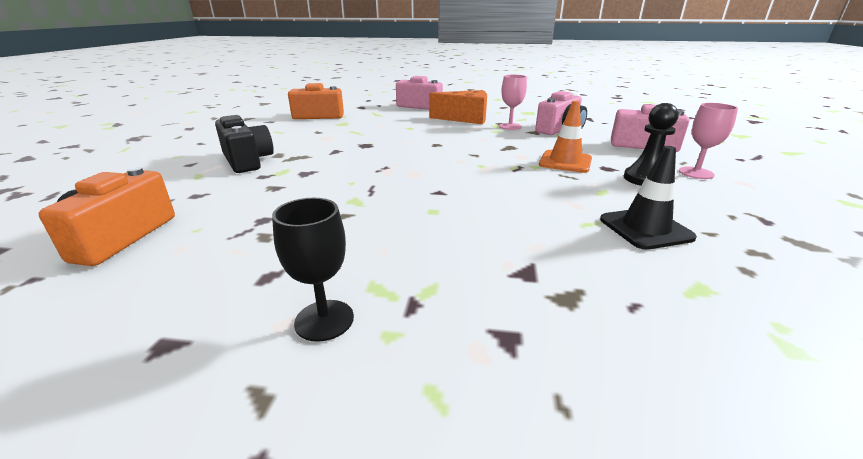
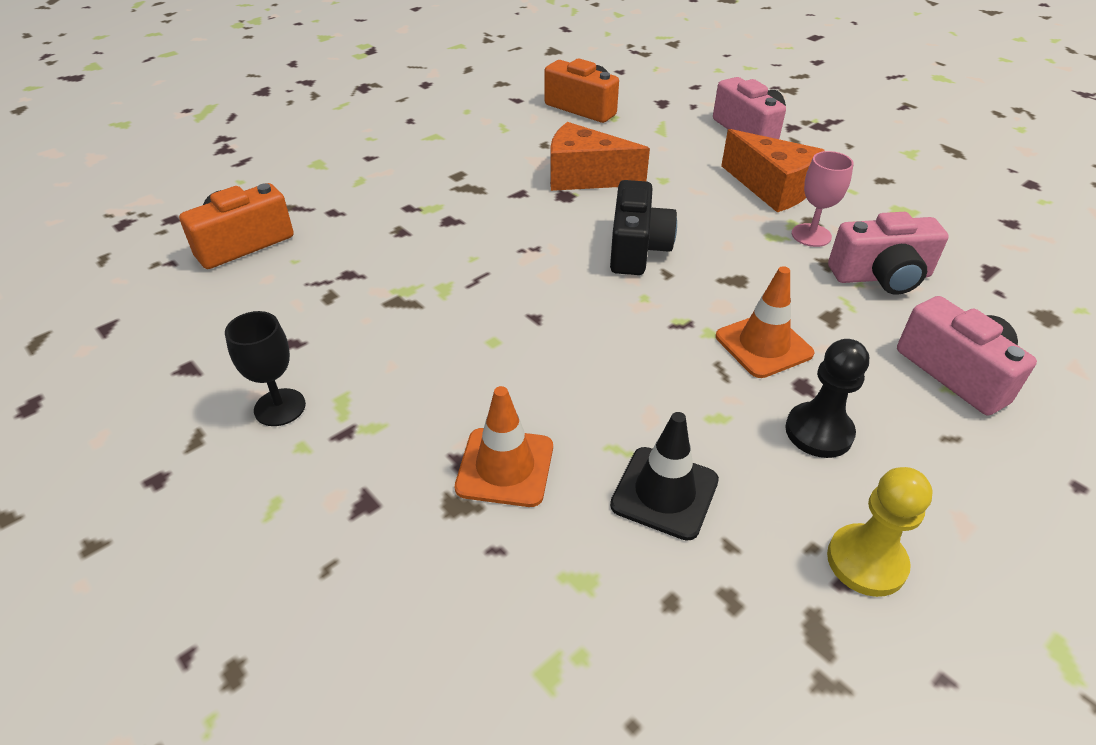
camera: 40 degrees right, 15 degrees up
black camera [215,115,274,173] -> black camera moved to [610,180,677,275]
pink goblet [679,103,738,179] -> none
none -> orange traffic cone [455,386,553,507]
none -> orange cheese [550,122,650,191]
none -> yellow pawn [827,467,933,597]

